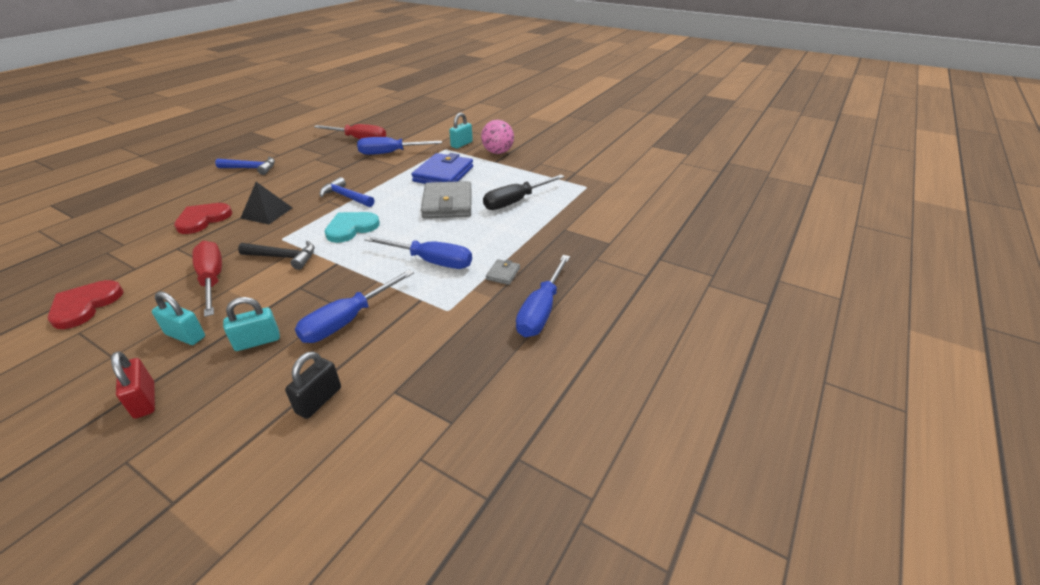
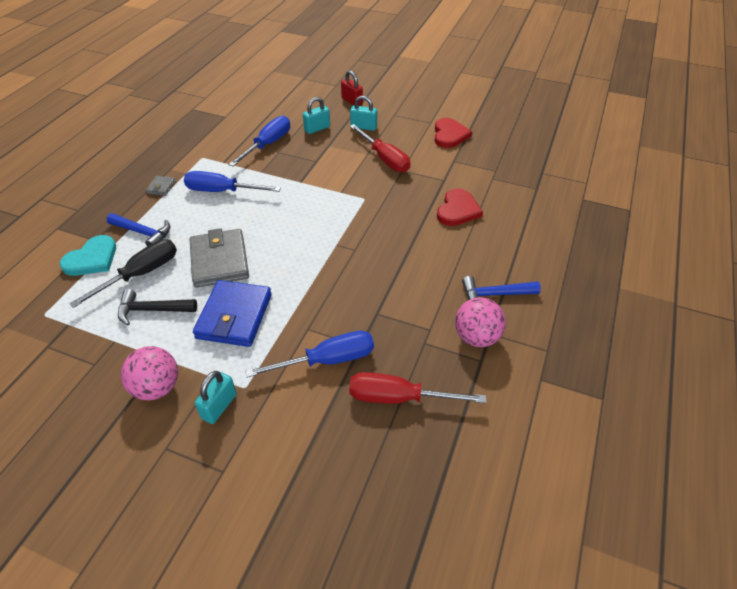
camera: 170 degrees right, 10 degrees up
black hammer [238,241,315,270] -> black hammer moved to [118,289,197,326]
black pyramid [241,182,292,224] -> none
black padlock [285,351,341,419] -> none
blue hammer [320,177,374,207] -> blue hammer moved to [107,213,170,246]
turquoise heart [325,212,380,243] -> turquoise heart moved to [60,235,116,276]
blue screwdriver [516,255,570,337] -> none
none -> pink ball [455,297,506,347]

